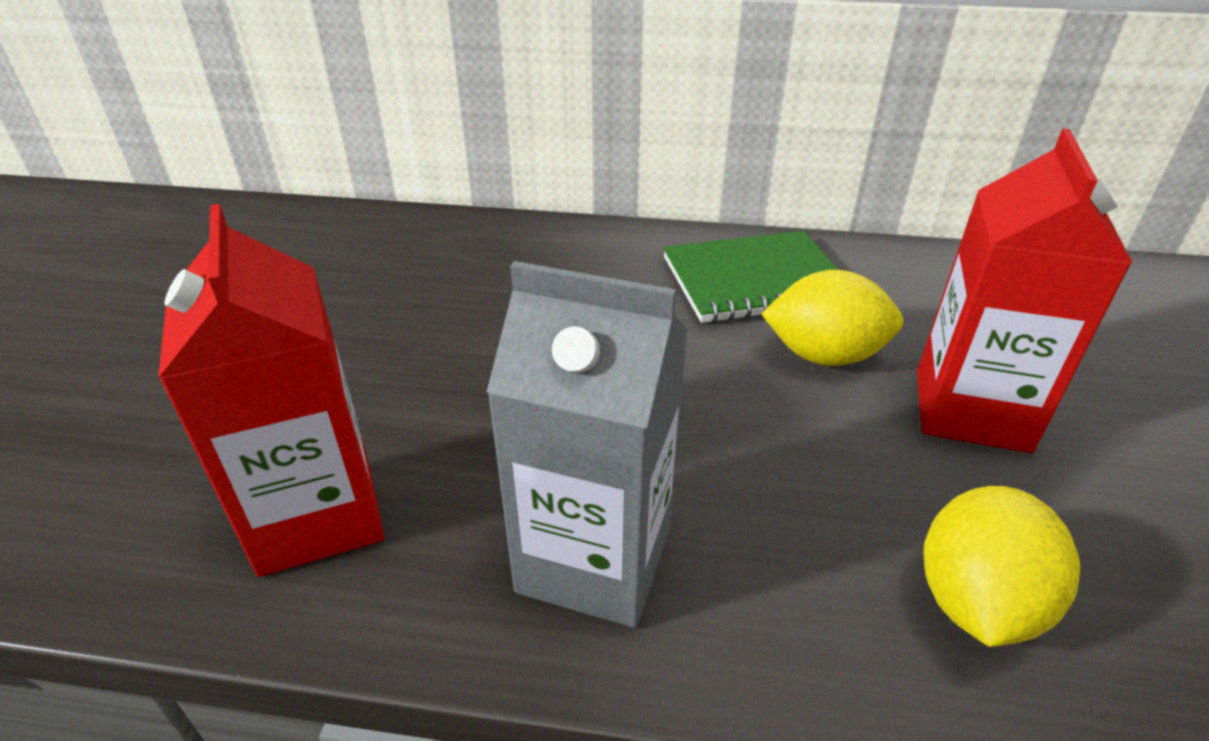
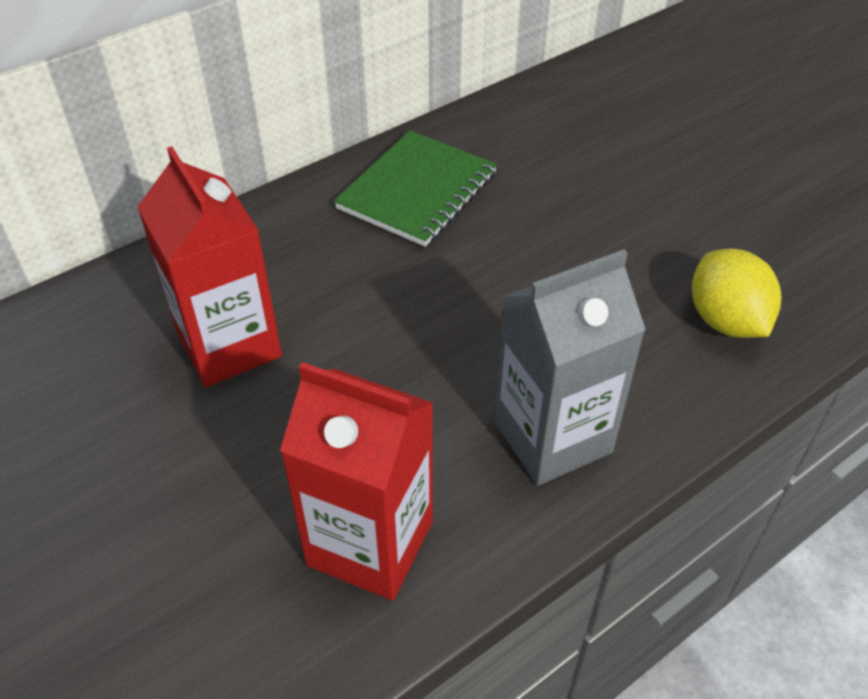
camera: 45 degrees left, 10 degrees up
yellow lemon [761,270,903,366] -> none
red carton [917,129,1133,453] -> red carton moved to [137,146,282,387]

